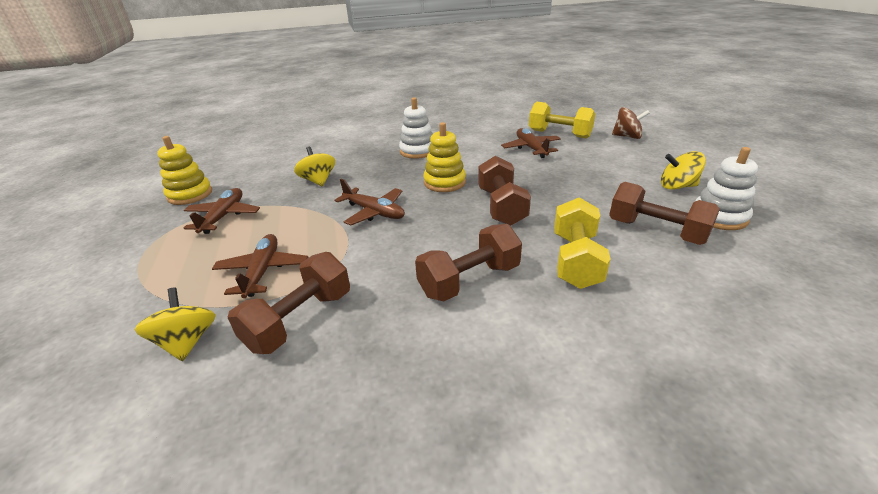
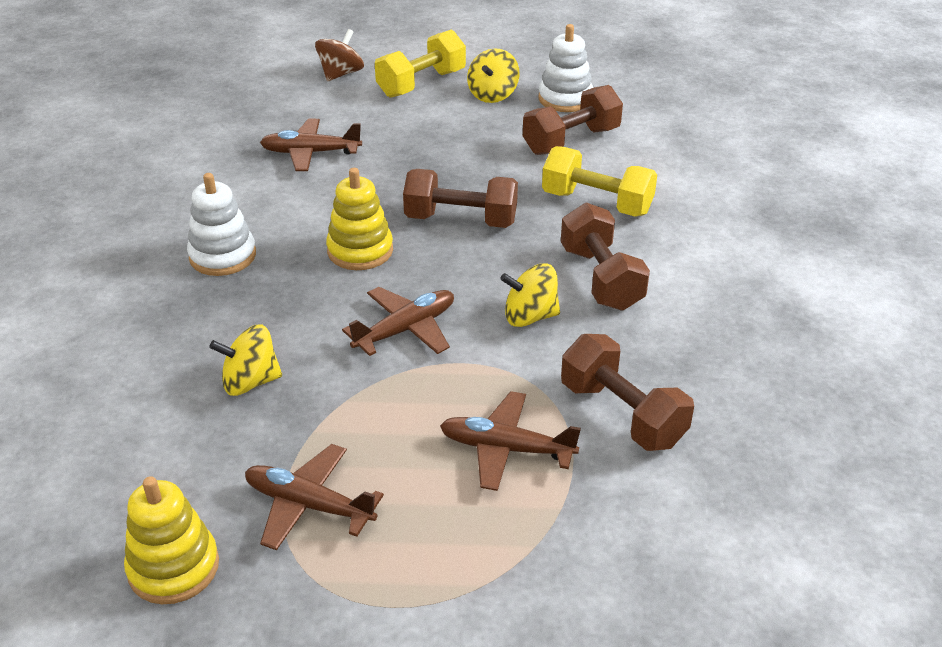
camera: 75 degrees left, 5 degrees up
yellow spinning top [135,288,216,361] -> yellow spinning top moved to [500,263,560,327]
yellow dumbbell [529,102,595,138] -> yellow dumbbell moved to [375,30,466,98]

